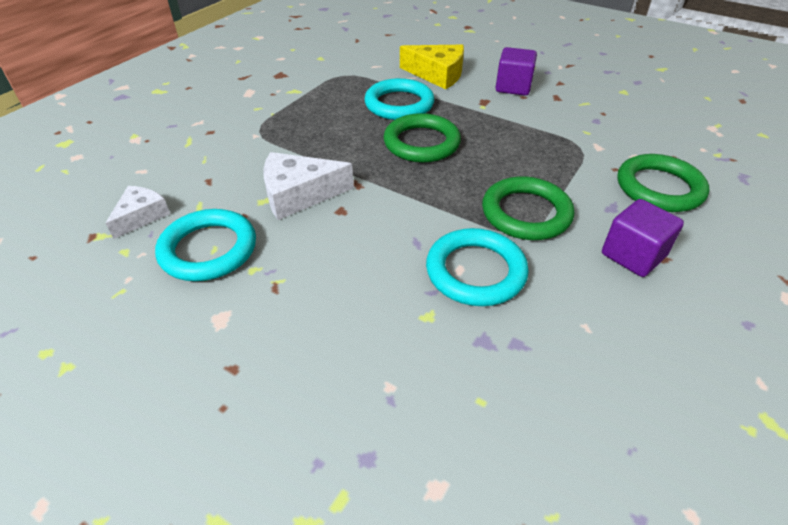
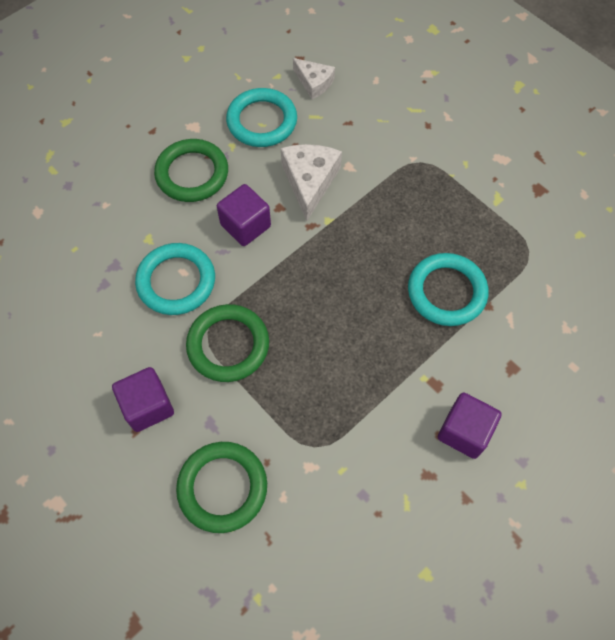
camera: 105 degrees right, 20 degrees up
green ring [383,113,461,163] -> green ring moved to [154,139,228,202]
yellow cheese [400,45,464,89] -> none
none -> purple cube [217,184,271,246]

